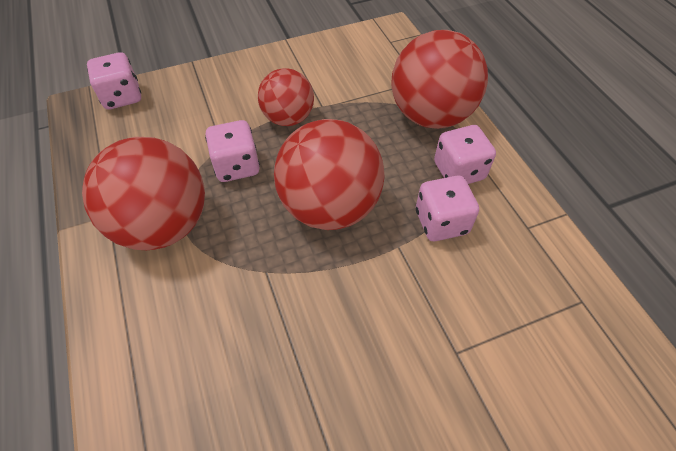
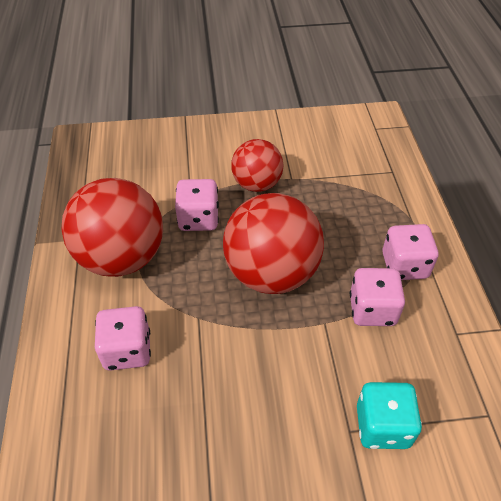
camera: 15 degrees right, 5 degrees down
pink dice [87,52,141,110] -> pink dice moved to [95,306,151,371]
red ball [391,30,488,129] -> none
none -> turquoise dice [357,382,422,449]

